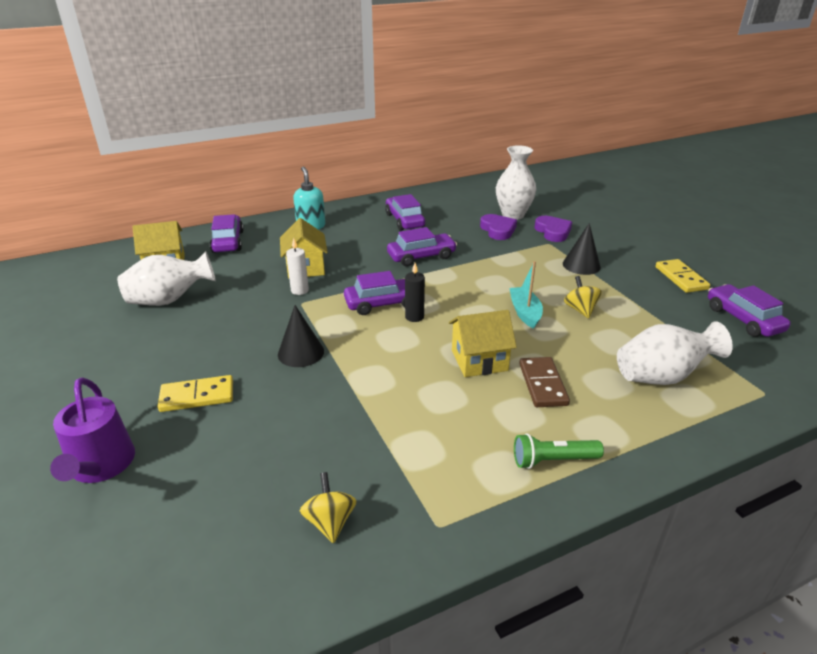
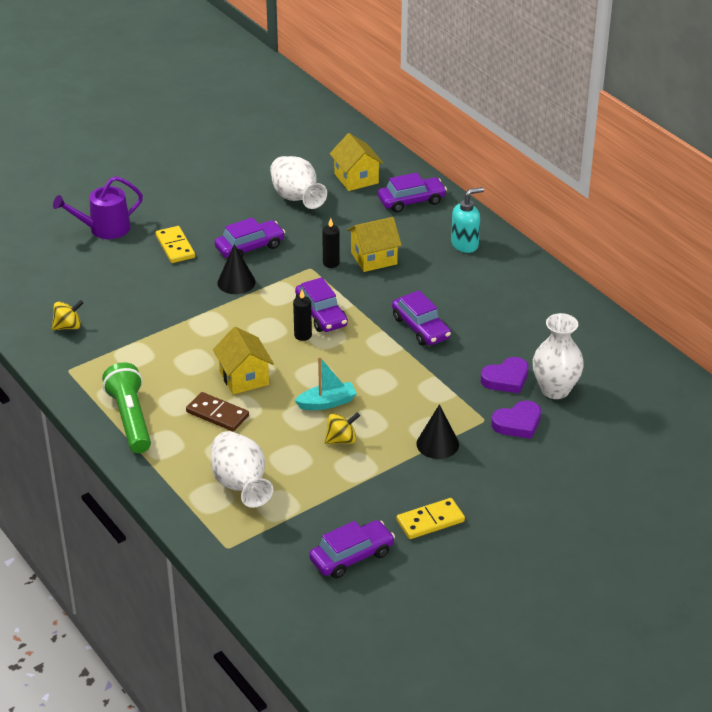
camera: 80 degrees right, 5 degrees up
white candle [286,238,309,295] -> black candle [322,218,340,268]
purple car [385,194,425,231] -> purple car moved to [215,217,285,258]
green flashlight [514,433,604,469] -> green flashlight [102,362,151,453], size x1.60
brown domino [519,357,570,407] -> brown domino turned 45 degrees clockwise [186,392,249,432]

